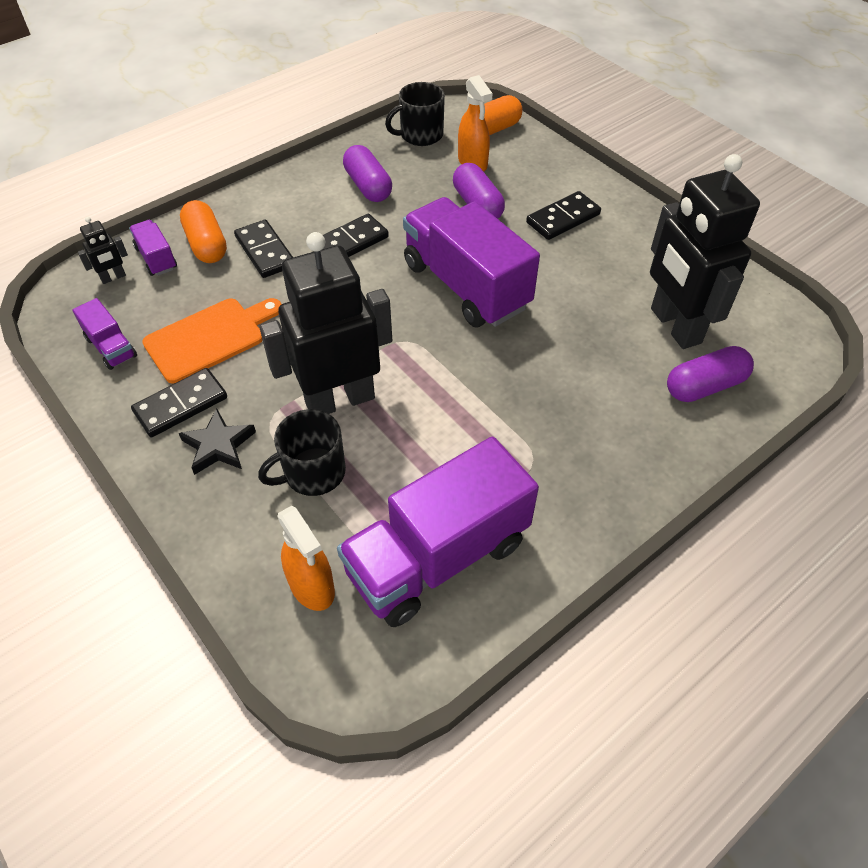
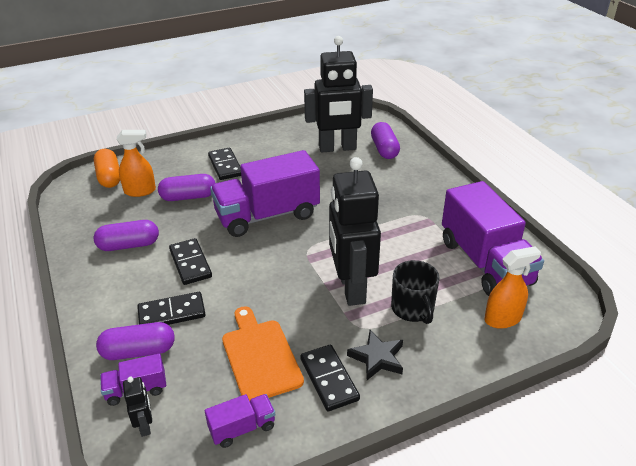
camera: 75 degrees left, 15 degrees down
orange capsule [180,200,227,263] -> purple capsule [96,322,175,360]
black mug [385,82,445,146] -> none

